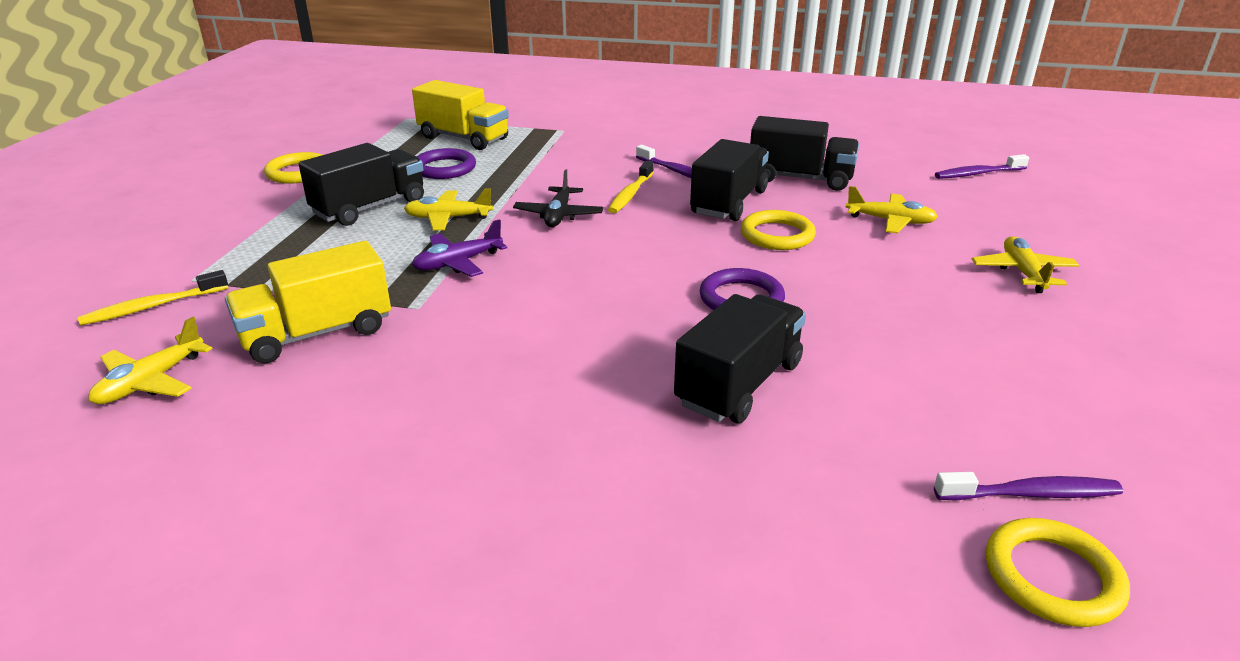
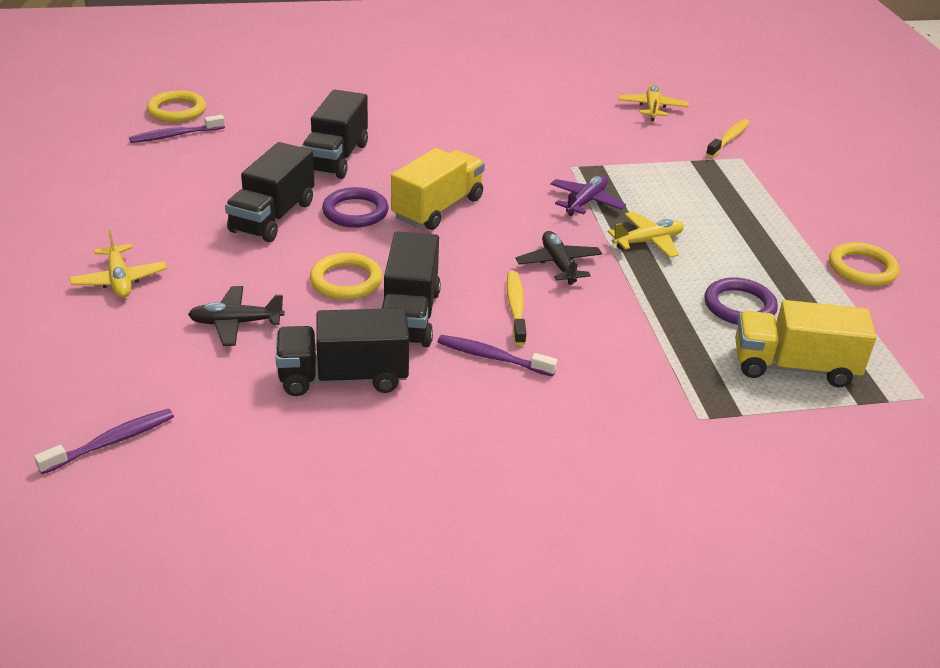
camera: 155 degrees right, 5 degrees up
yellow truck [225,241,391,363] -> yellow truck moved to [391,148,485,230]
black truck [299,143,424,226] -> black truck moved to [225,142,315,242]
yellow plane [846,186,938,233] -> black plane [188,286,284,346]

